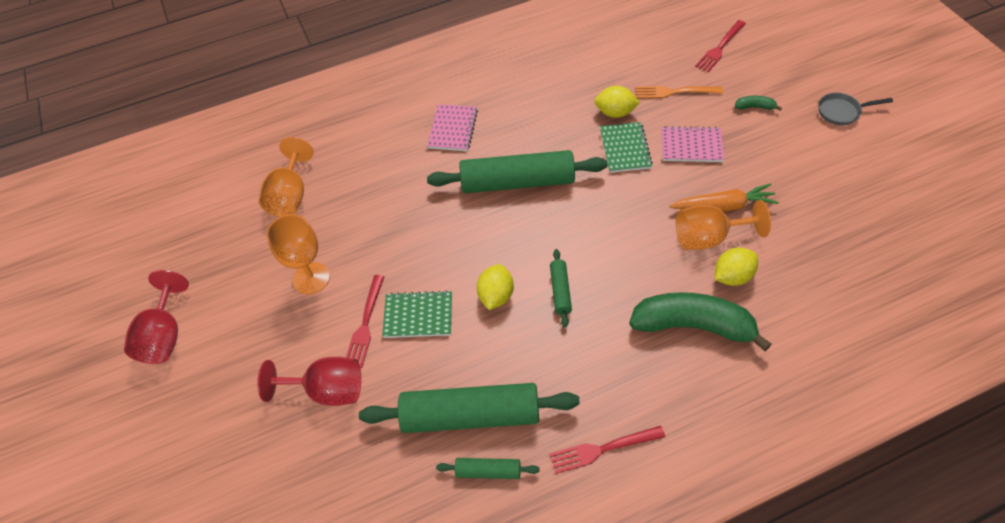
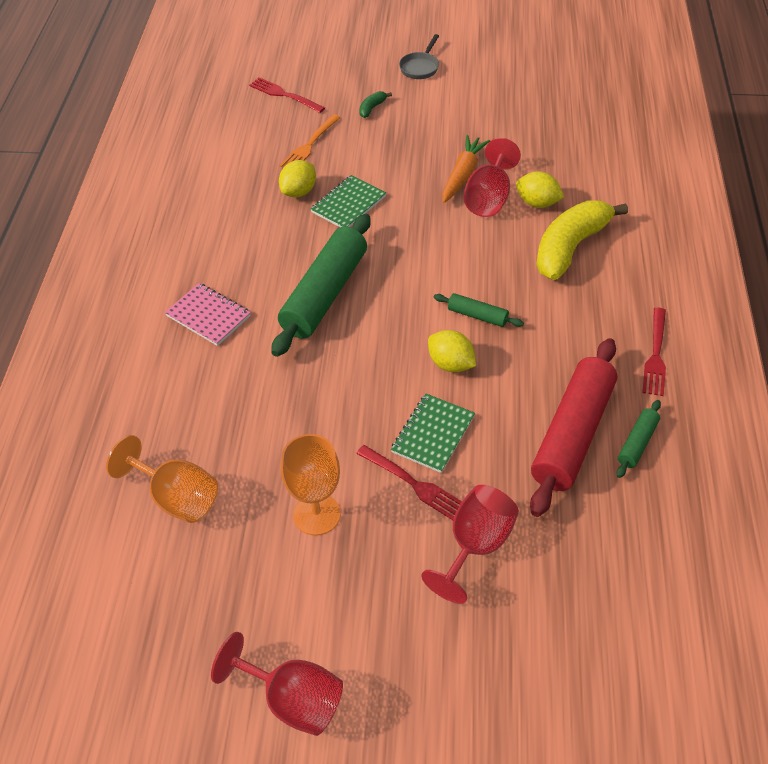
camera: 65 degrees left, 5 degrees down
green rolling pin [359,383,580,433] -> red rolling pin [530,338,617,517]
green notebook [600,122,653,173] -> green notebook turned 75 degrees counterclockwise [311,175,386,227]
green banana [629,292,771,351] -> yellow banana [536,200,628,280]
pink notebook [661,126,724,162] -> none
orange goblet [676,200,771,250] -> red goblet [463,138,521,217]
red fork [695,20,746,73] -> red fork turned 150 degrees clockwise [249,77,325,113]
yellow lemon [715,247,758,286] -> yellow lemon turned 60 degrees counterclockwise [516,171,564,208]

